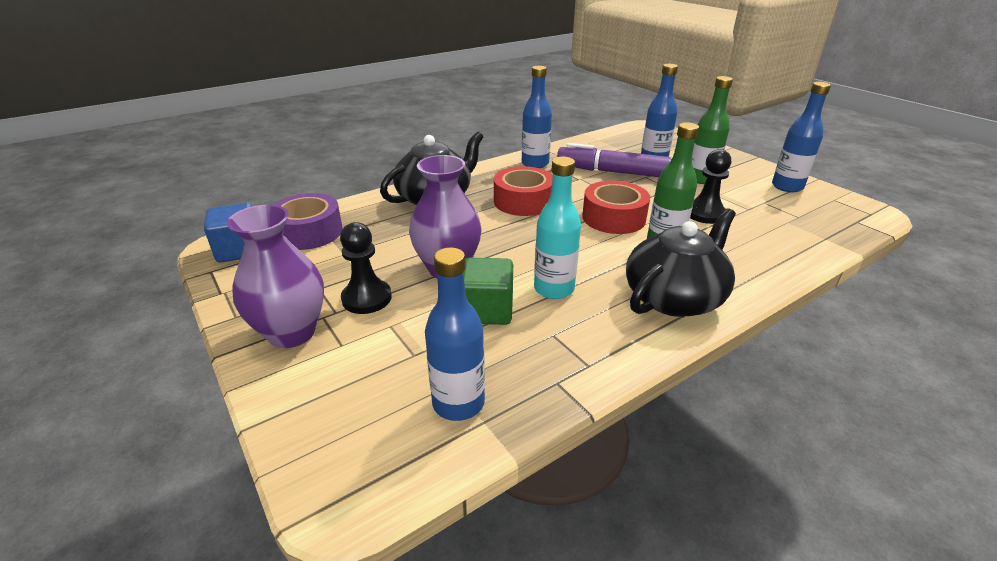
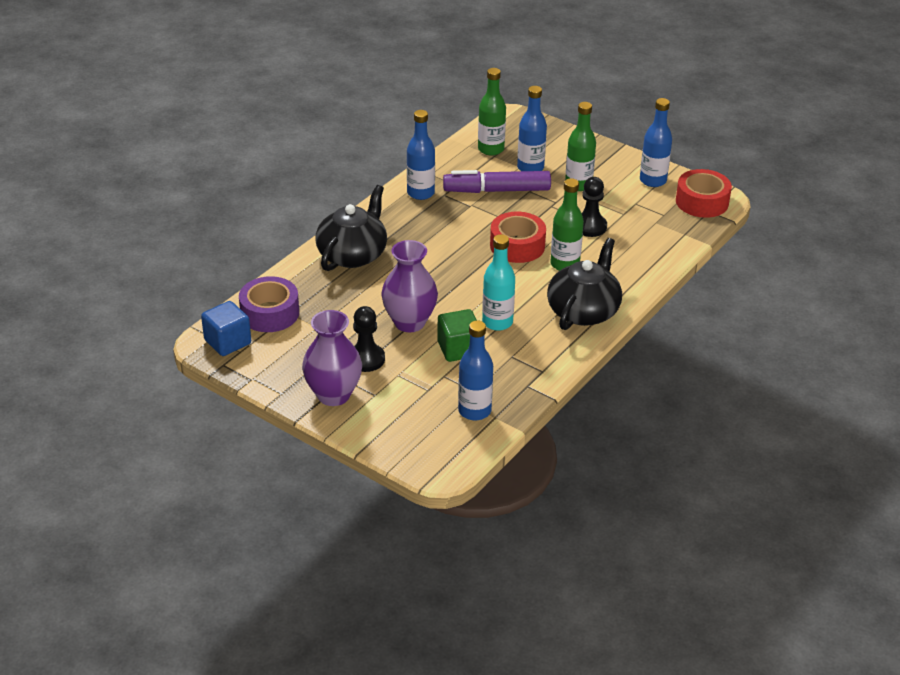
camera: 20 degrees left, 5 degrees up
red tape [494,166,553,216] -> red tape moved to [676,169,732,218]
none -> green bottle [478,68,506,156]

